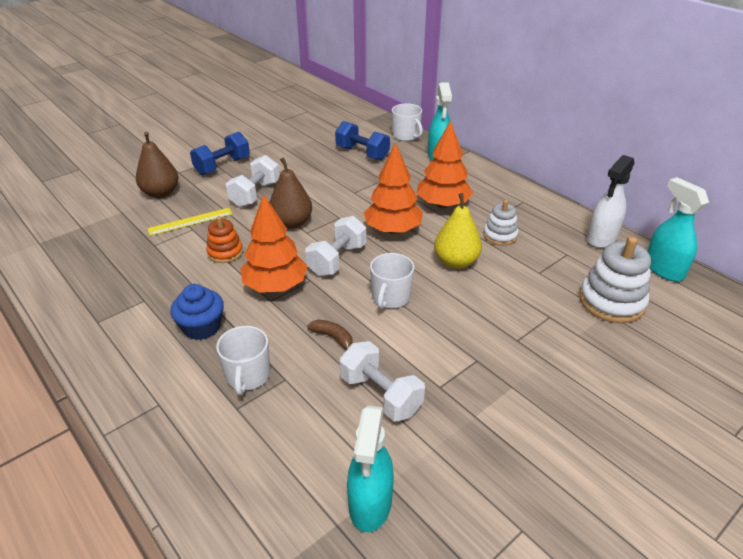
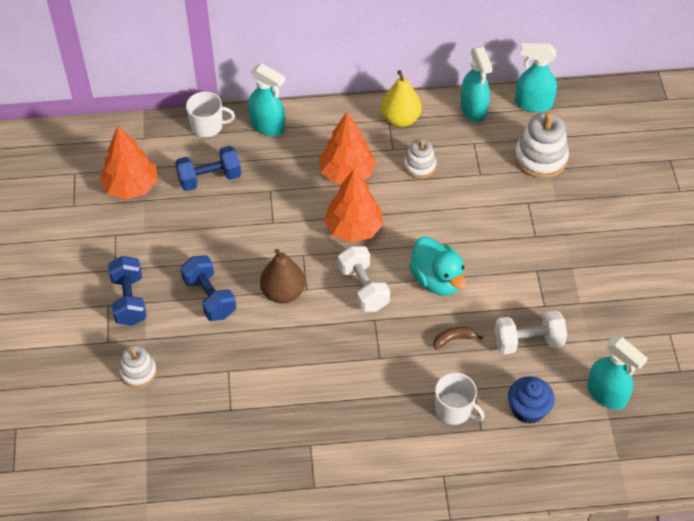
camera: 55 degrees left, 15 degrees up
brown pear [136,132,178,198] -> white stacking toy [119,345,157,388]
yellow ruler [147,208,233,236] -> none
blue cupcake [171,284,224,340] -> blue cupcake moved to [508,376,555,424]
orange stacking toy [206,216,243,263] -> none
white dumbbell [226,155,279,207] -> blue dumbbell [180,255,236,321]
orange tree [240,195,307,293] -> orange tree moved to [100,126,158,200]
white mug [370,253,414,309] -> turquoise duck [409,236,466,296]
yellow pear [434,193,482,269] -> yellow pear moved to [381,70,422,127]
white spray bottle [587,155,635,248] -> turquoise spray bottle [461,46,493,122]

